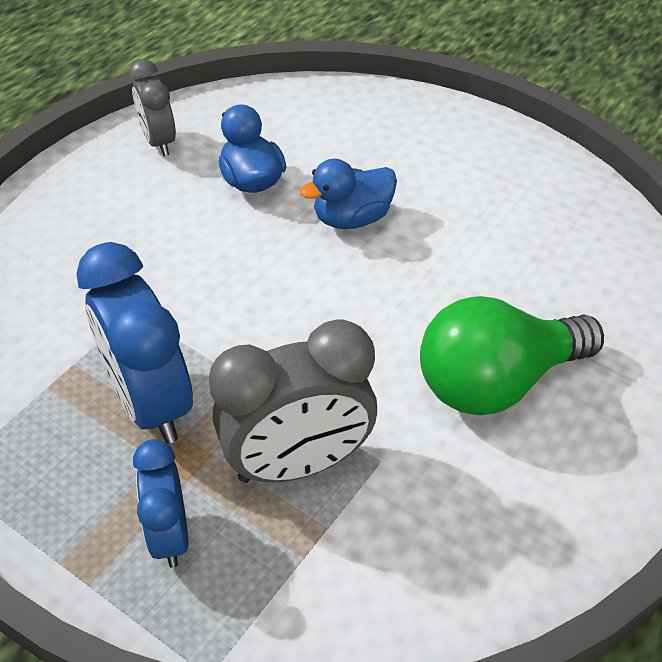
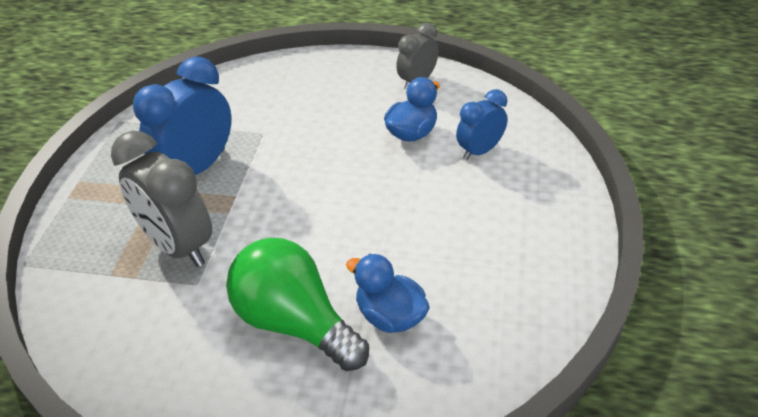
camera: 65 degrees right, 5 degrees down
blue clock [133,439,188,568] -> blue clock moved to [456,89,508,160]
blue duck [300,159,397,229] -> blue duck moved to [346,254,430,333]

